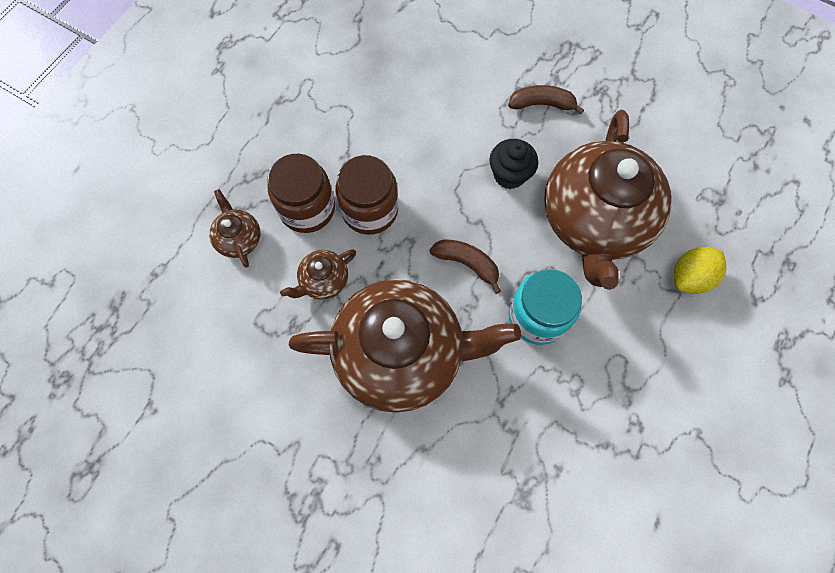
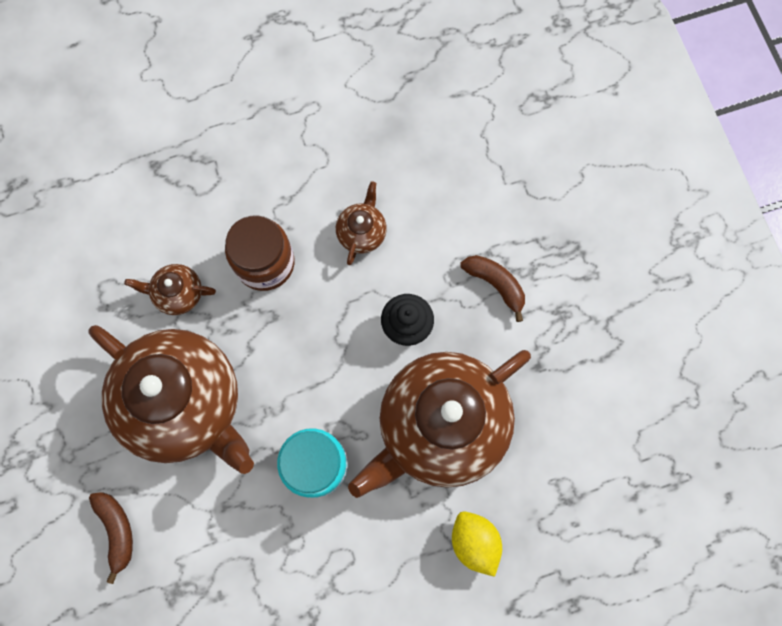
camera: 40 degrees right, 5 degrees up
brown teapot [209,189,260,268] -> brown teapot moved to [336,181,387,265]
brown jar [267,154,335,233] -> none
brown banana [430,239,501,294] -> brown banana moved to [89,492,133,584]
yellow lemon [674,247,726,294] -> yellow lemon turned 60 degrees clockwise [452,511,502,577]

